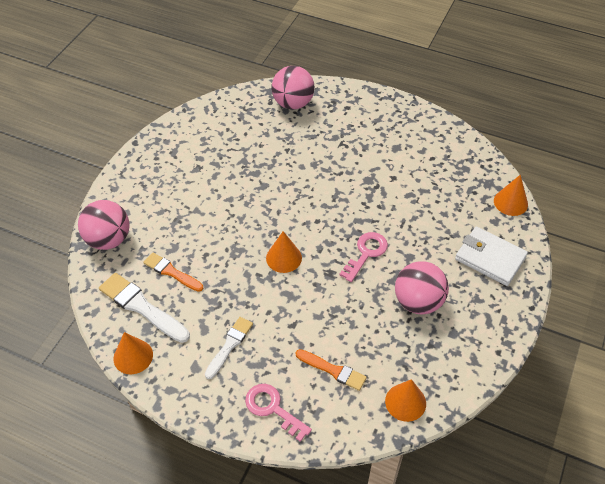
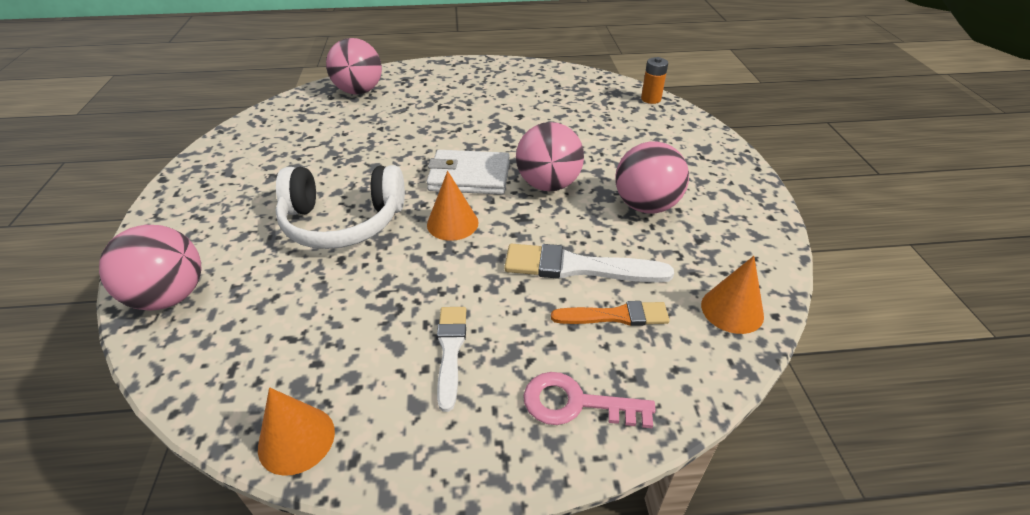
camera: 30 degrees left, 10 degrees down
white brush [99,273,190,343] -> white brush moved to [504,244,674,283]
orange brush [143,252,203,292] -> none
pink key [339,232,388,282] -> pink ball [516,122,584,191]
white wallet [455,227,528,286] -> white wallet moved to [426,150,510,195]
orange cone [494,175,528,216] -> orange battery [641,57,668,104]
none -> white headphones [275,165,405,249]

